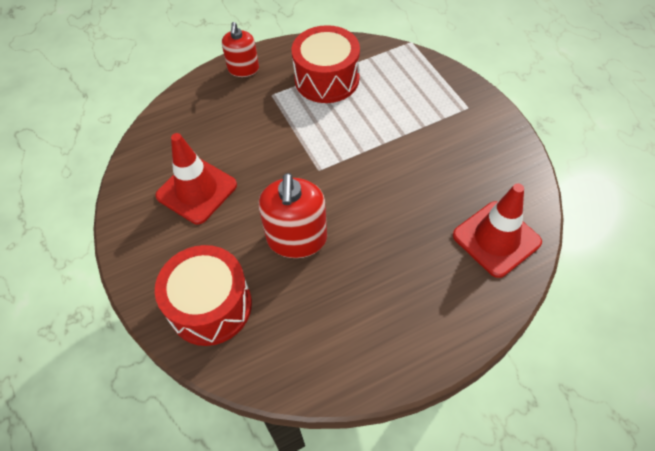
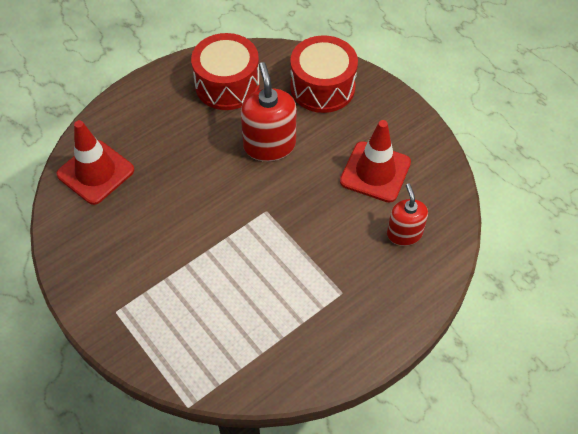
camera: 165 degrees right, 0 degrees up
red soap dispenser [222,22,259,77] -> red soap dispenser moved to [387,184,428,246]
red drum [291,25,360,103] -> red drum moved to [191,33,260,110]

